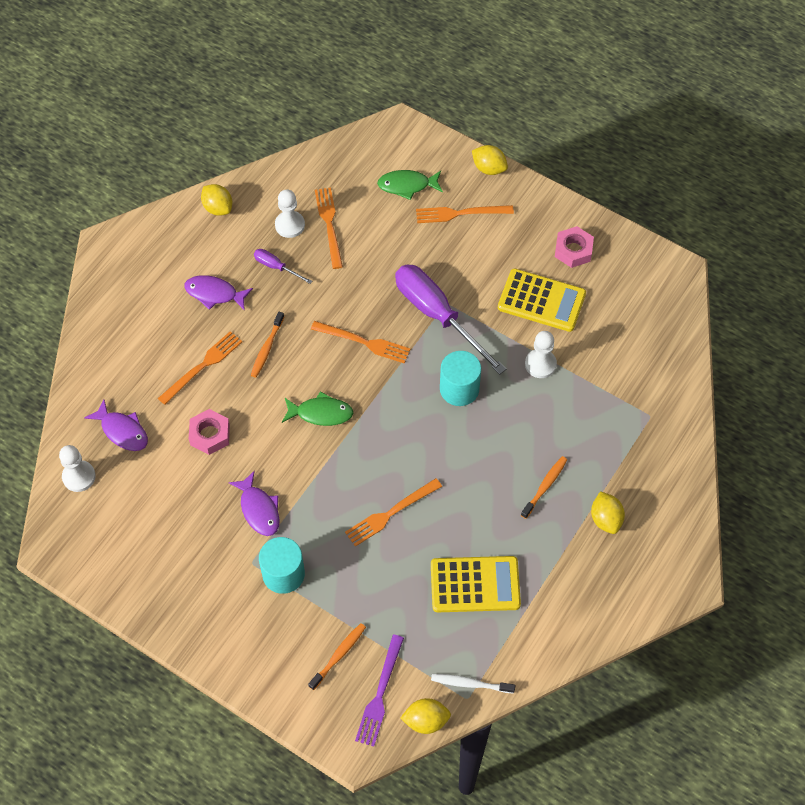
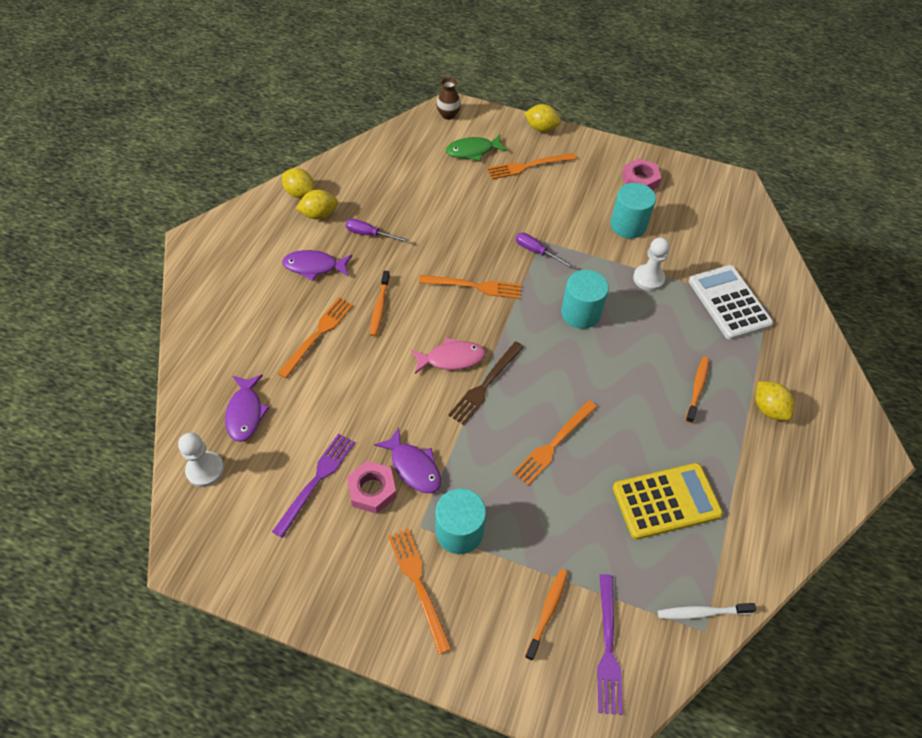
camera: 15 degrees left, 5 degrees down
purple fish [84,399,148,451] -> purple fish turned 60 degrees clockwise [225,375,270,442]
pink nut [189,409,230,455] -> pink nut moved to [347,461,397,514]
white pawn [275,189,305,238] -> none
green fish [282,391,353,426] -> pink fish [411,337,486,374]
orange fork [315,187,343,269] -> orange fork moved to [388,528,452,654]
purple screwdriver [395,264,506,375] -> purple screwdriver [516,232,575,269], size x0.45
yellow lemon [401,698,451,734] -> yellow lemon moved to [296,190,338,219]
yellow calculator [498,269,586,332] -> turquoise cylinder [610,183,656,238]
none -> purple fork [272,433,355,538]
none -> brown vase [436,77,461,120]
none -> brown fork [448,341,524,425]
none -> white calculator [689,265,773,340]

